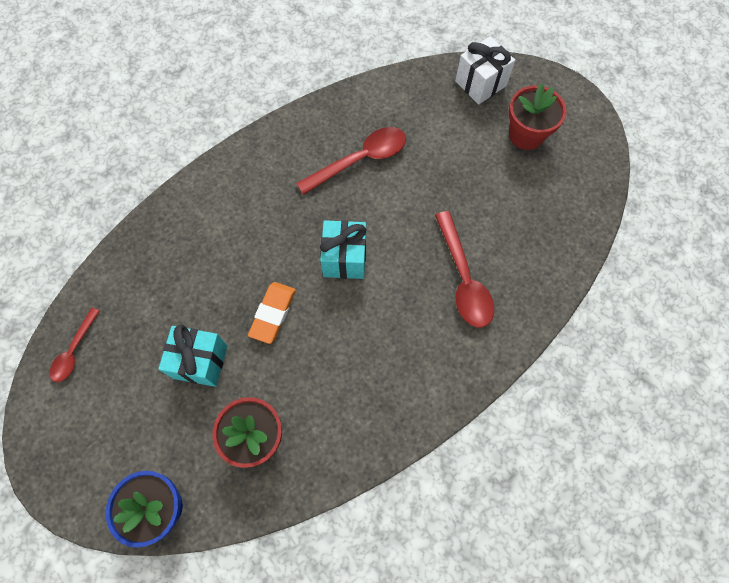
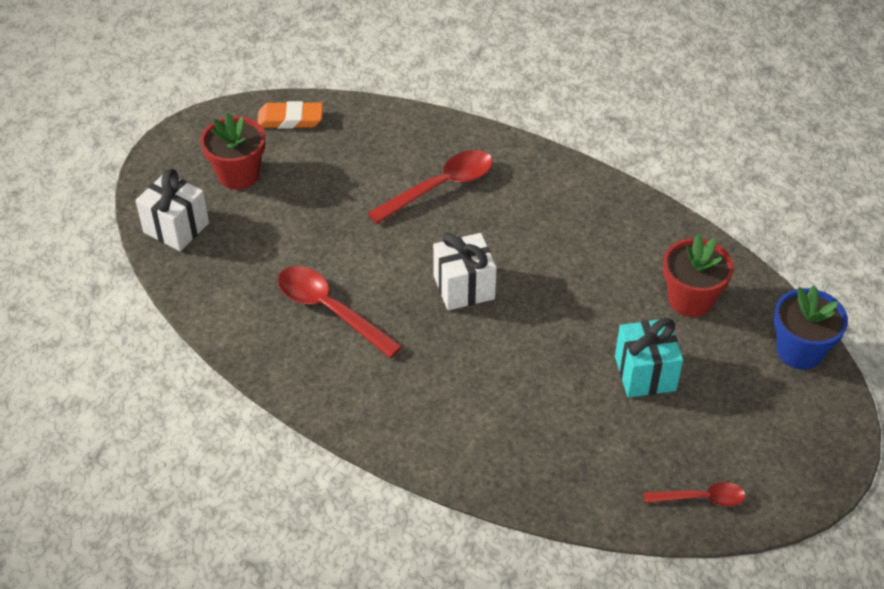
camera: 110 degrees left, 20 degrees down
orange eraser [248,282,296,344] -> orange eraser moved to [257,101,323,129]
turquoise gift [320,220,366,279] -> white gift [433,233,497,310]

